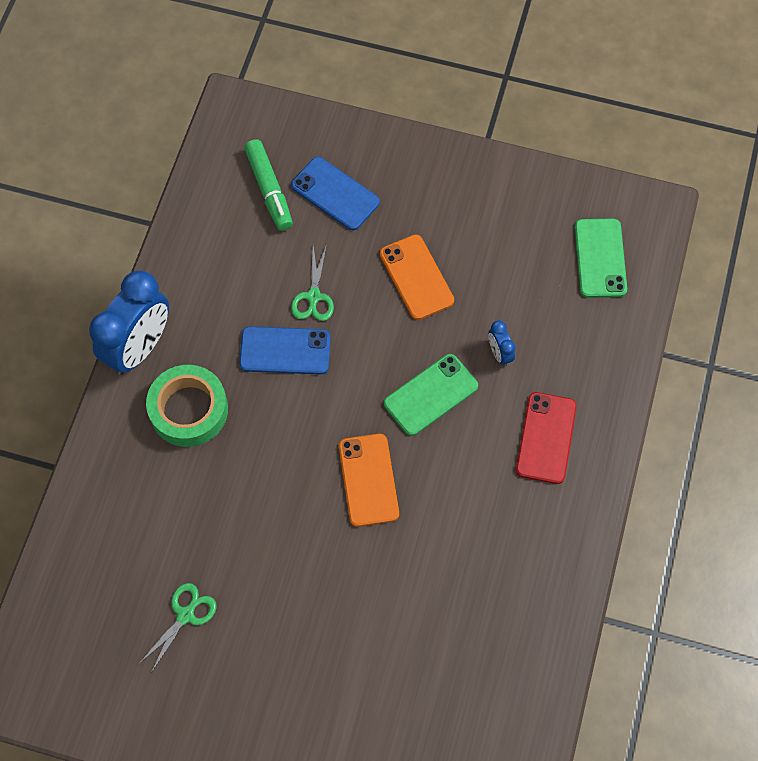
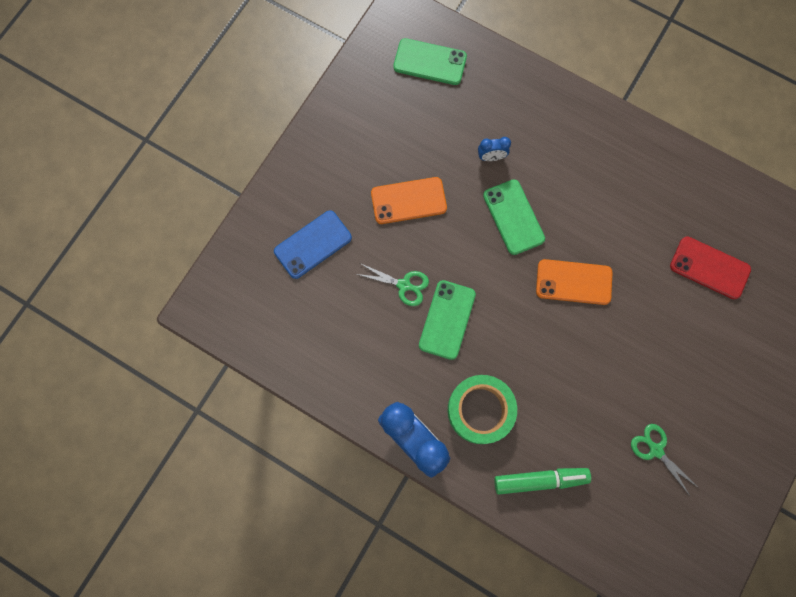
camera: 75 degrees left, 10 degrees up
blue phone [239,326,330,375] -> green phone [419,280,476,360]
green marker [244,139,293,231] -> green marker moved to [494,468,591,494]
red phone [516,392,577,484] -> red phone moved to [670,236,751,299]

